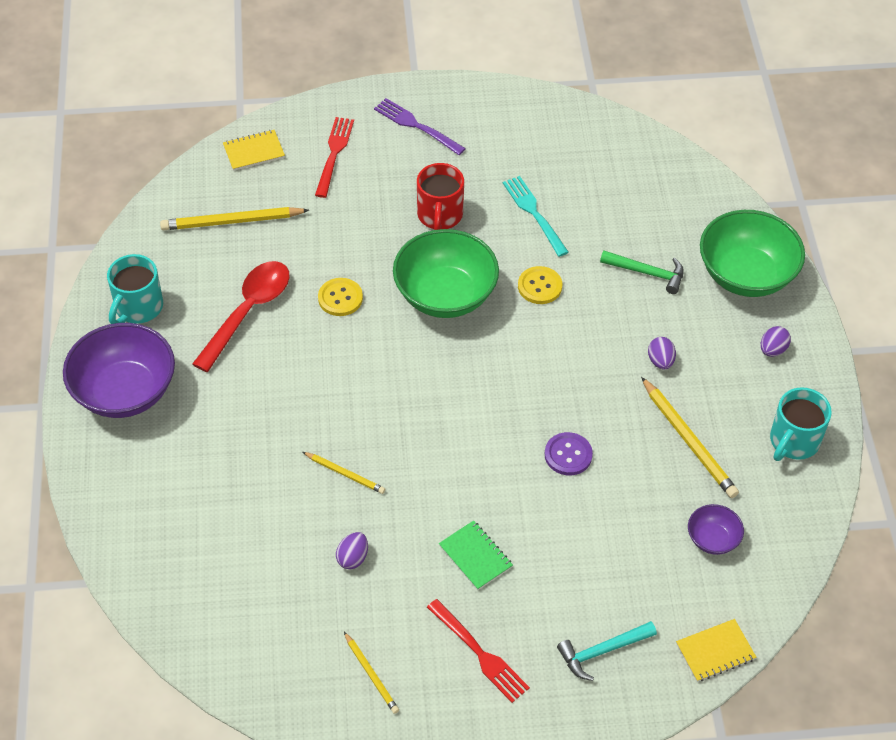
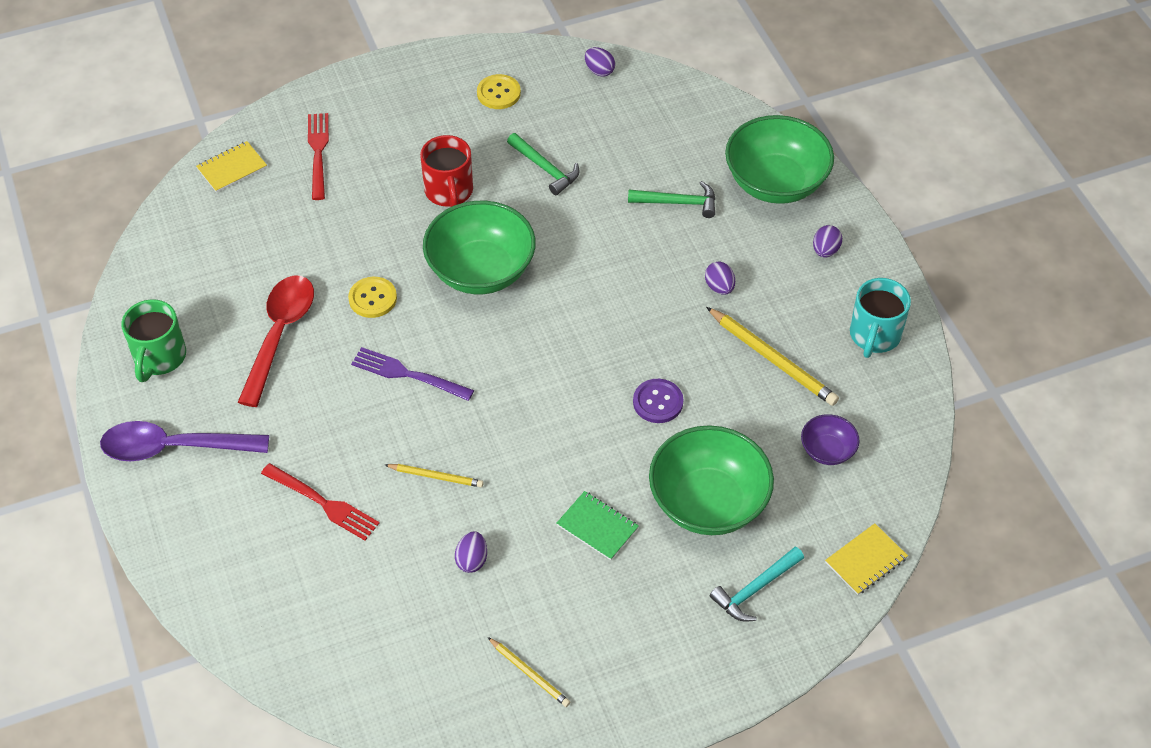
camera: 15 degrees left, 0 degrees up
purple bowl [63,323,175,418] -> purple spoon [100,421,269,461]
turquoise mug [107,254,163,324] -> green mug [121,299,186,382]
yellow pencil [160,207,309,230] -> none
purple fork [374,98,466,155] -> purple fork moved to [351,347,474,401]
red fork [427,599,530,703] -> red fork moved to [261,463,380,541]
turquoise fork [503,176,569,257] -> green hammer [507,133,580,195]
yellow button [518,266,562,304] -> yellow button moved to [477,74,521,109]
none -> purple egg [585,47,615,77]
none -> green bowl [649,425,774,535]

